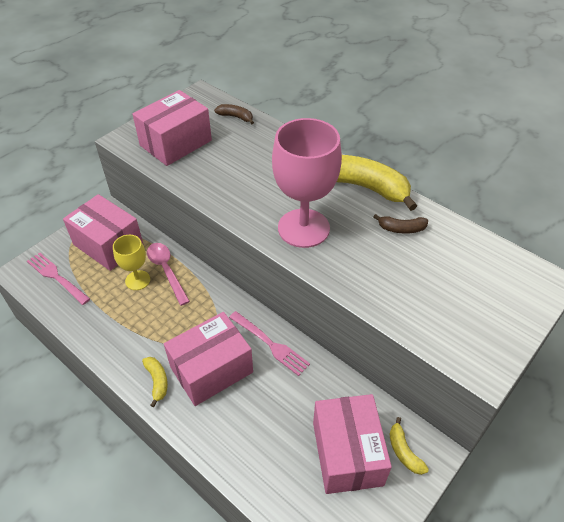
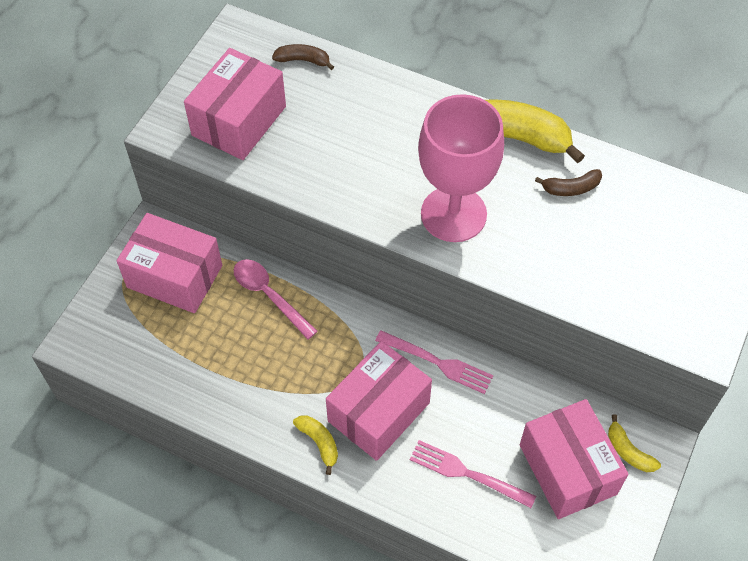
camera: 15 degrees left, 10 degrees up
pink fork [27,253,90,305] -> pink fork moved to [410,440,536,508]
yellow goblet [113,235,150,290] -> none

